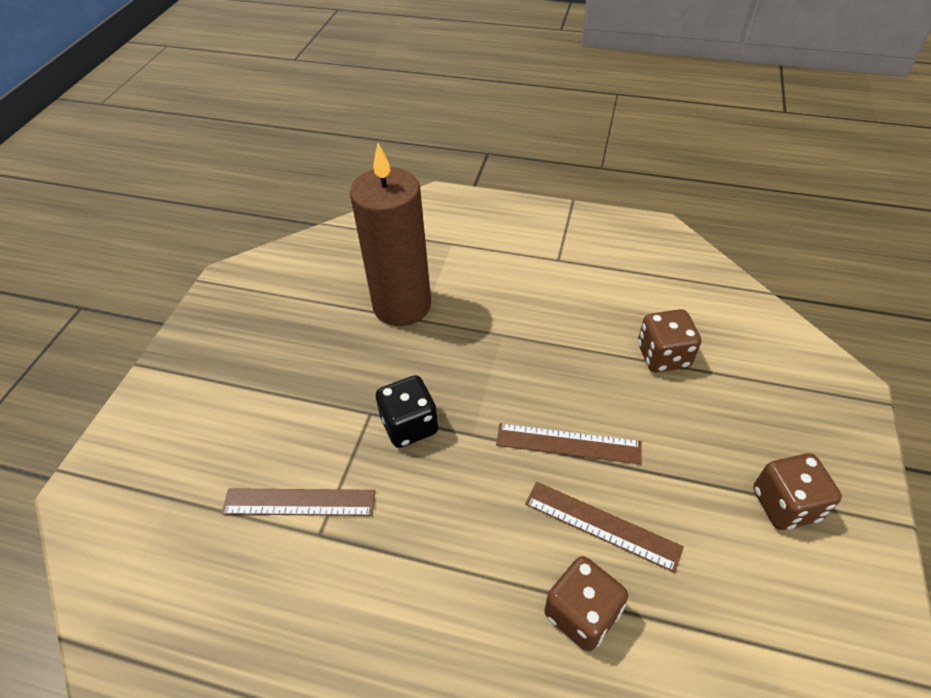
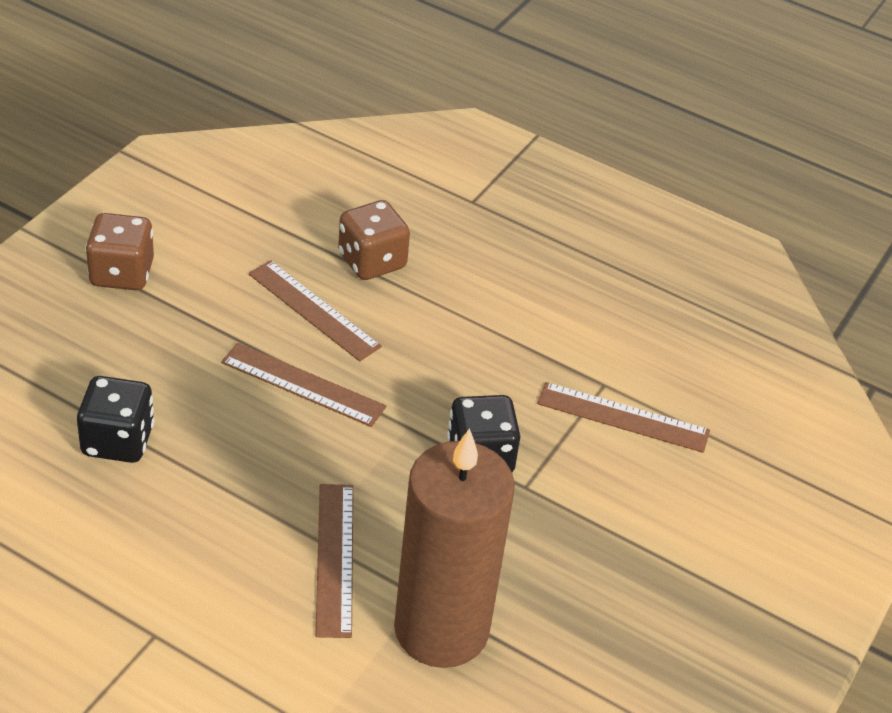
camera: 170 degrees left, 5 degrees down
brown dice [638,309,701,372] -> black dice [77,376,154,463]
none -> brown ruler [315,484,353,638]

